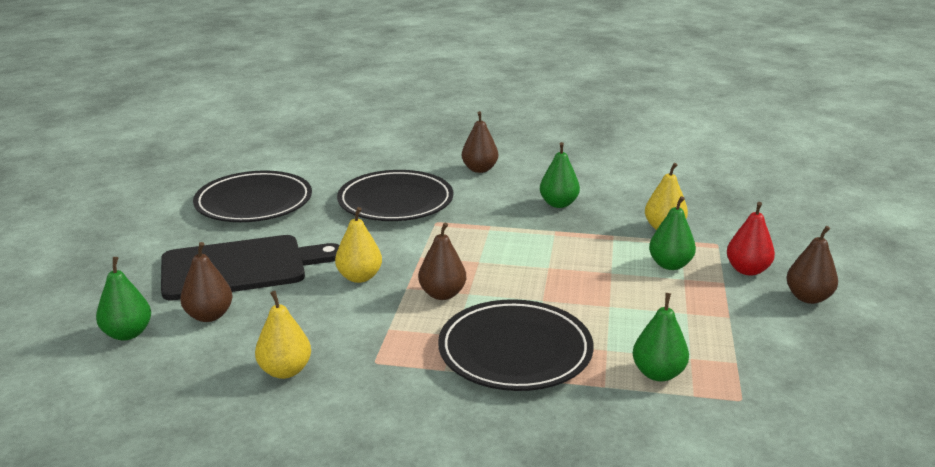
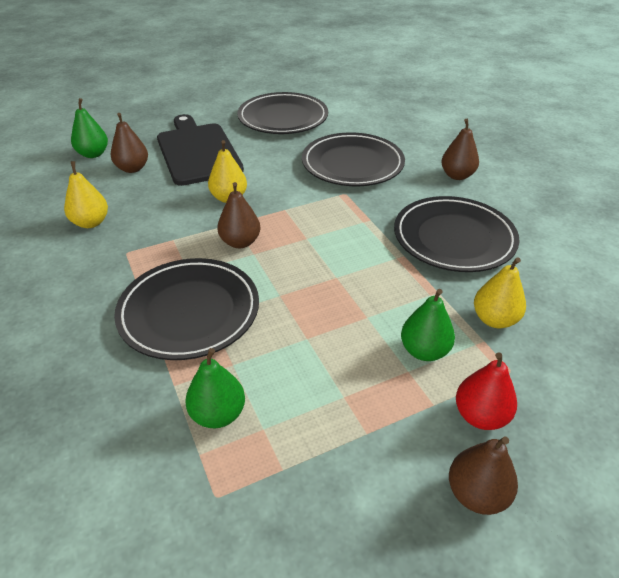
camera: 55 degrees right, 15 degrees up
black cutting board [161,235,340,301] -> black cutting board turned 150 degrees counterclockwise [157,114,244,186]
green pear [540,142,580,208] -> black plate [394,196,520,272]

